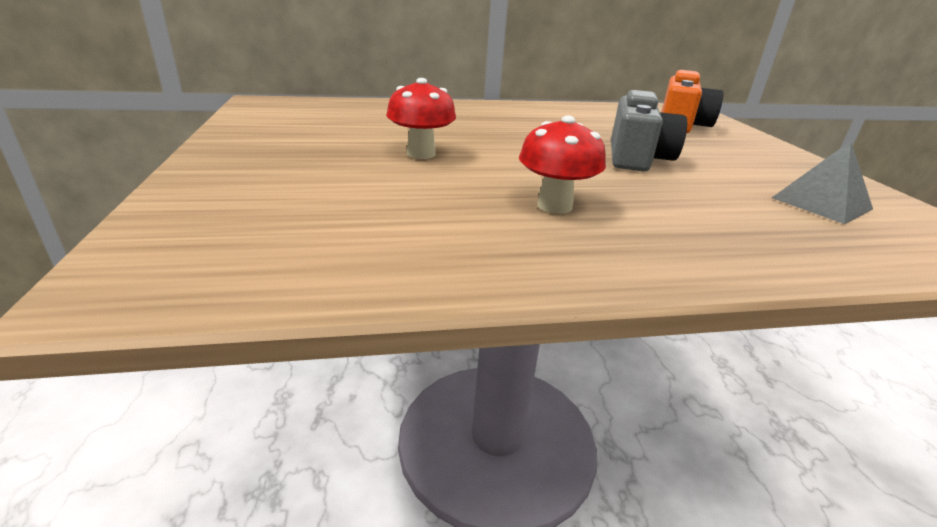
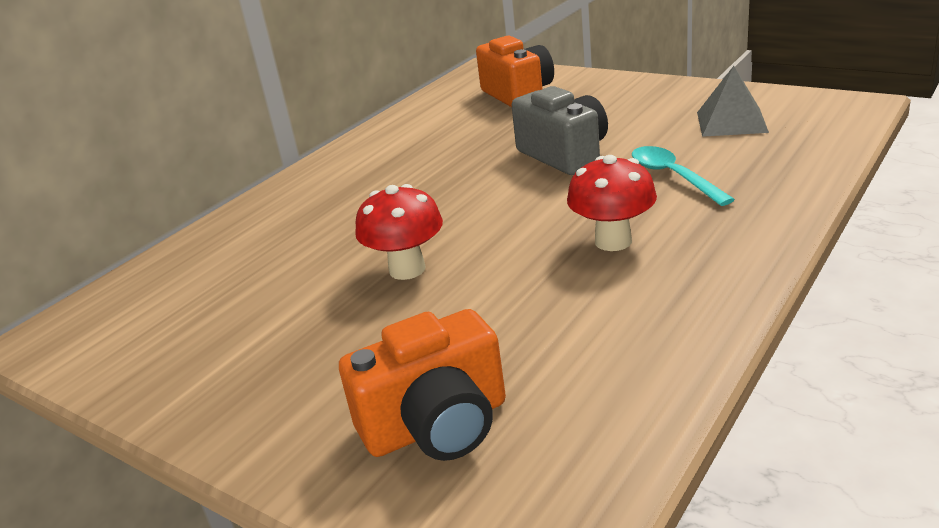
camera: 40 degrees left, 0 degrees up
none -> orange camera [339,309,506,461]
none -> turquoise spoon [632,146,735,206]

